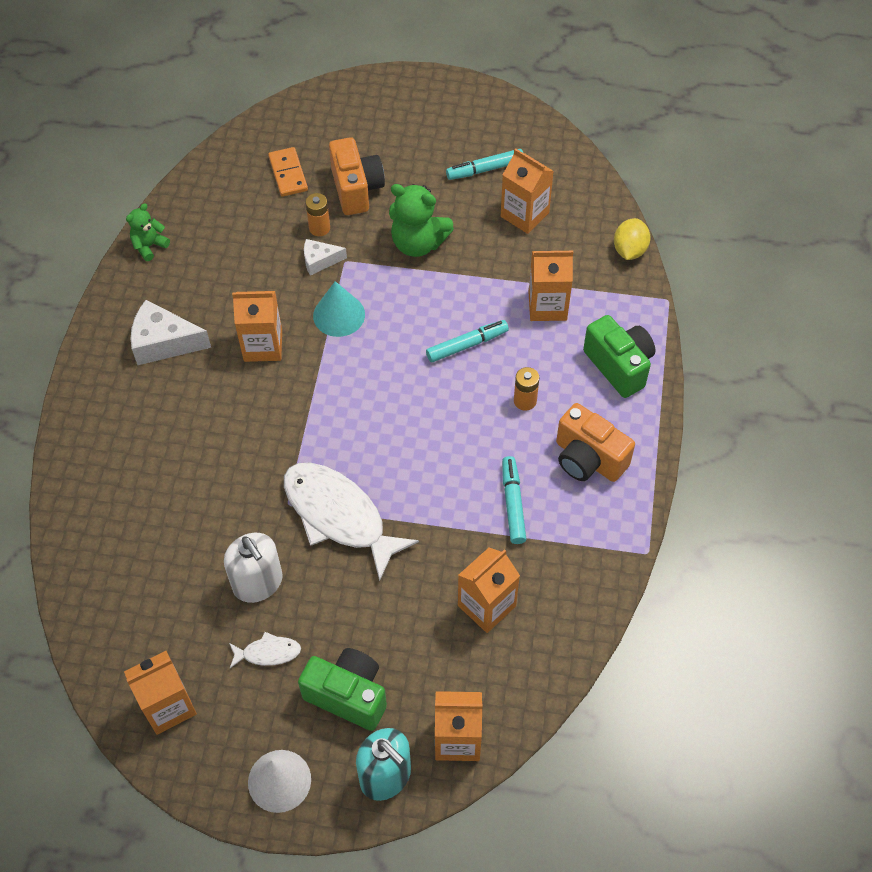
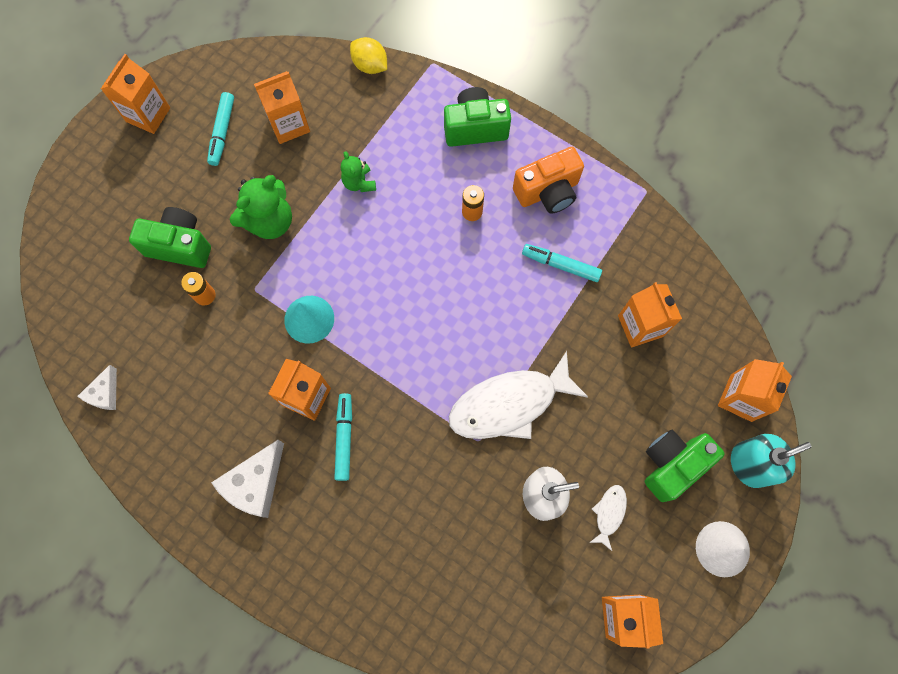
camera: 65 degrees left, 15 degrees up
green teddy bear [126,203,170,261] -> green teddy bear moved to [341,151,376,192]
orange domino [268,147,308,197] -> none
white cheese [304,239,347,275] -> white cheese moved to [78,365,117,410]
orange camera [329,137,385,215] -> green camera [129,207,211,268]
turquoise marker [426,320,509,362] -> turquoise marker moved to [334,393,352,481]
orange carton [529,251,573,321] -> orange carton moved to [101,54,170,134]

